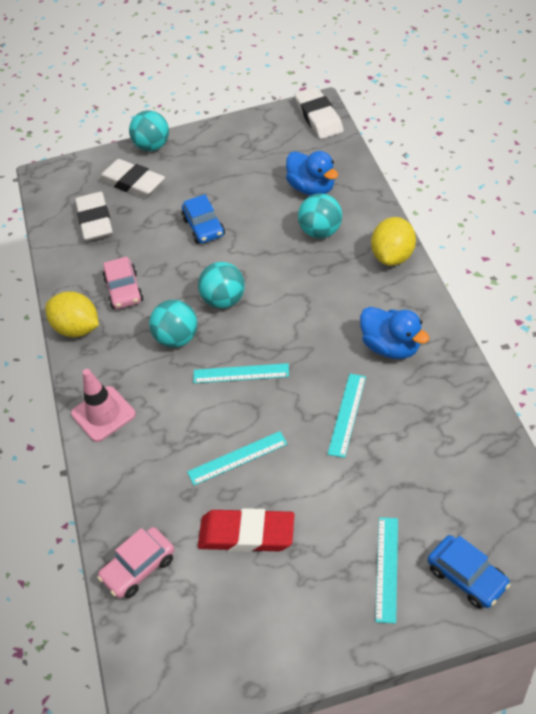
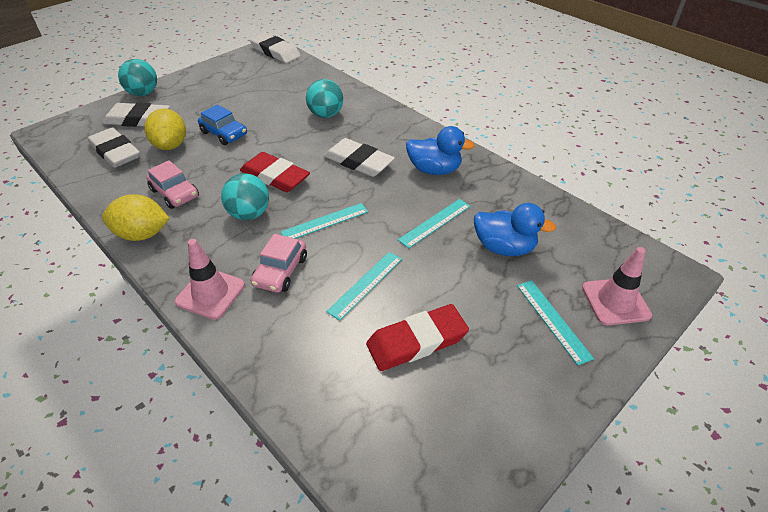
camera: 35 degrees left, 5 degrees down
pink car [97,527,174,598] -> pink car moved to [251,234,307,293]
turquoise ball [198,262,245,309] -> red eraser [240,152,310,192]
blue duck [286,151,338,196] -> blue duck moved to [474,203,556,256]
turquoise ruler [327,374,366,458] -> turquoise ruler turned 60 degrees clockwise [398,199,471,248]
yellow lemon [371,217,416,266] -> yellow lemon moved to [144,108,186,150]
blue car [428,535,510,609] -> pink traffic cone [582,247,652,325]
none -> white eraser [324,138,395,177]

